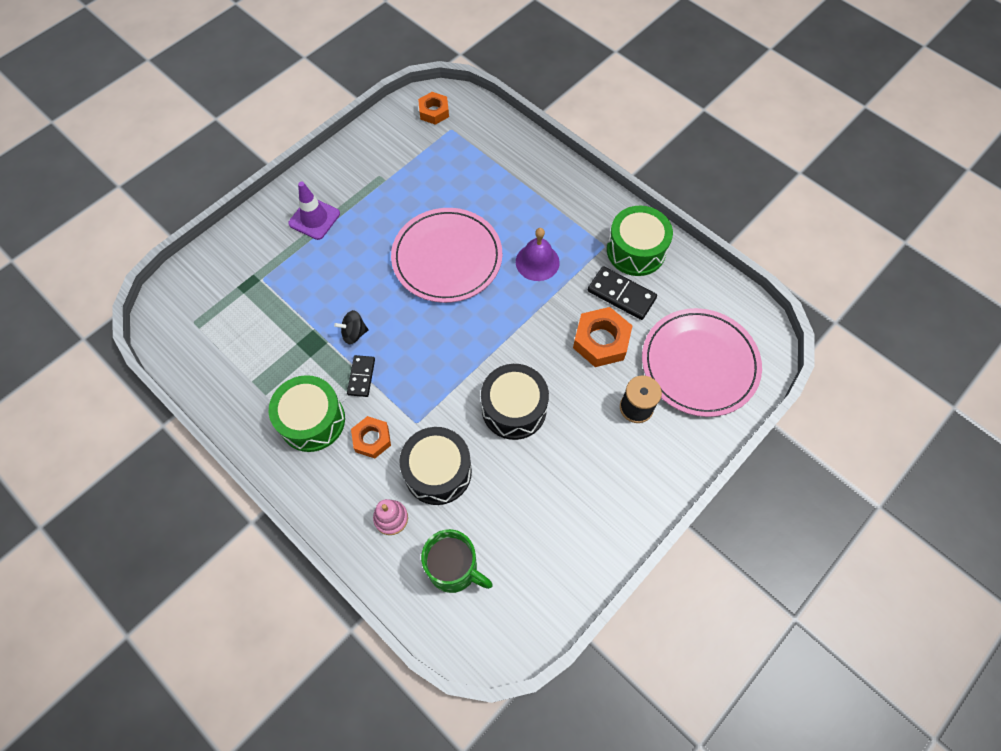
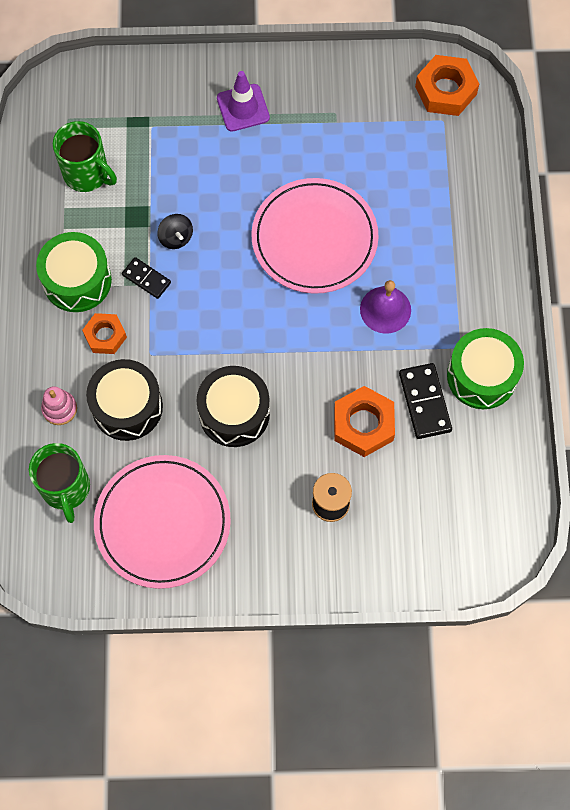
camera: 45 degrees right, 5 degrees up
black spinning top [334,310,368,344] -> black spinning top turned 150 degrees counterclockwise [157,214,193,249]
black domino [347,355,375,397] -> black domino turned 75 degrees clockwise [122,257,171,299]
orange nut [418,92,449,125] -> orange nut [415,55,479,116], size x1.54
pink plate [642,308,762,417] -> pink plate moved to [94,455,231,589]
none -> green mug [53,121,117,192]

